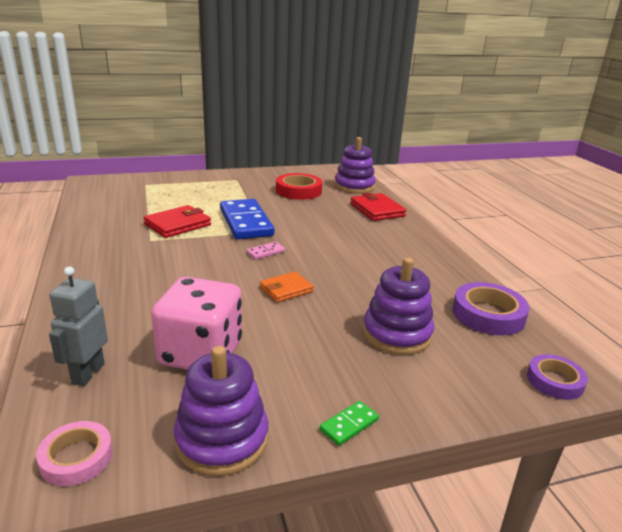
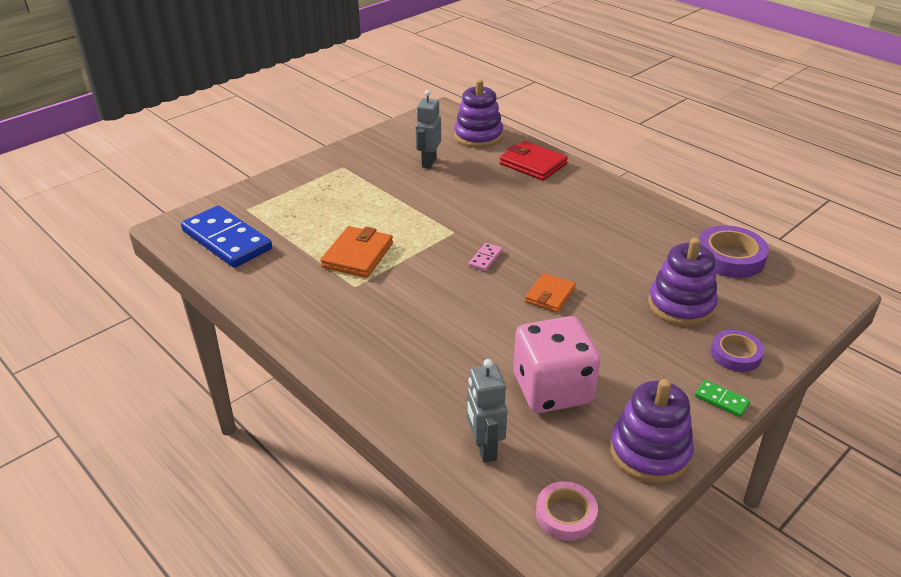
camera: 25 degrees left, 10 degrees up
red wallet [144,205,211,238] -> orange wallet [320,226,393,278]
blue domino [220,199,274,239] -> blue domino moved to [181,206,272,268]
red tape [276,173,322,200] -> grey robot [415,90,441,169]
green domino [320,401,379,446] -> green domino turned 75 degrees counterclockwise [695,380,750,417]
purple tape [527,354,588,400] -> purple tape moved to [710,330,764,372]

